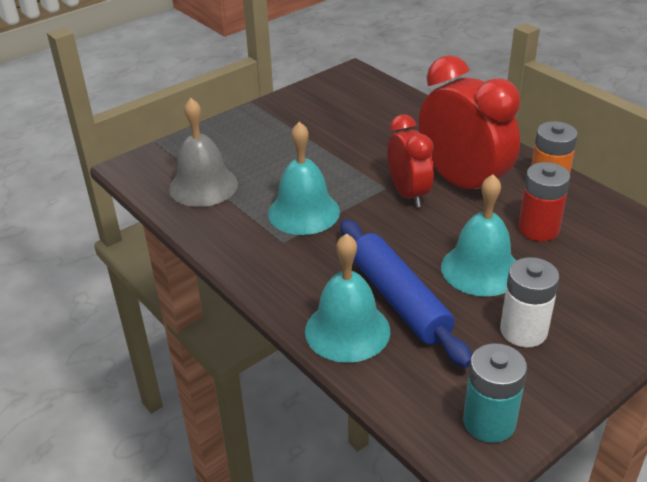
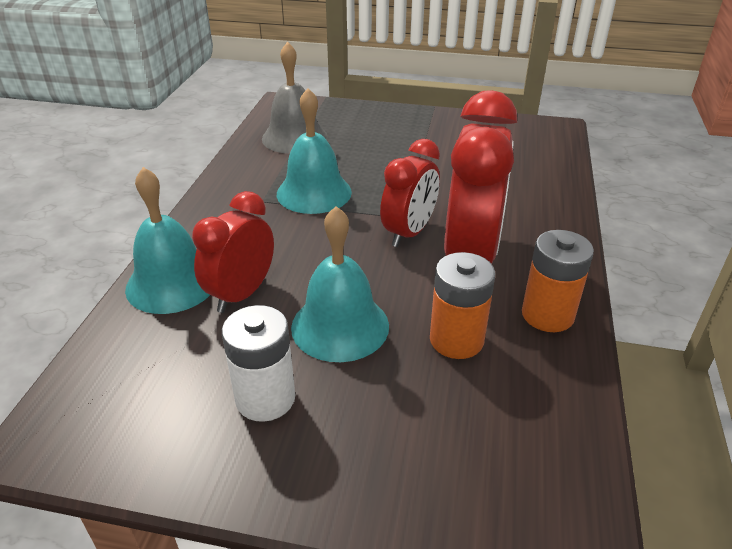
camera: 50 degrees right, 0 degrees up
blue rolling pin [340,219,472,368] -> red clock [192,191,274,313]
turquoise battery [463,343,527,443] -> none
red battery [518,162,570,241] -> orange battery [430,252,495,359]

